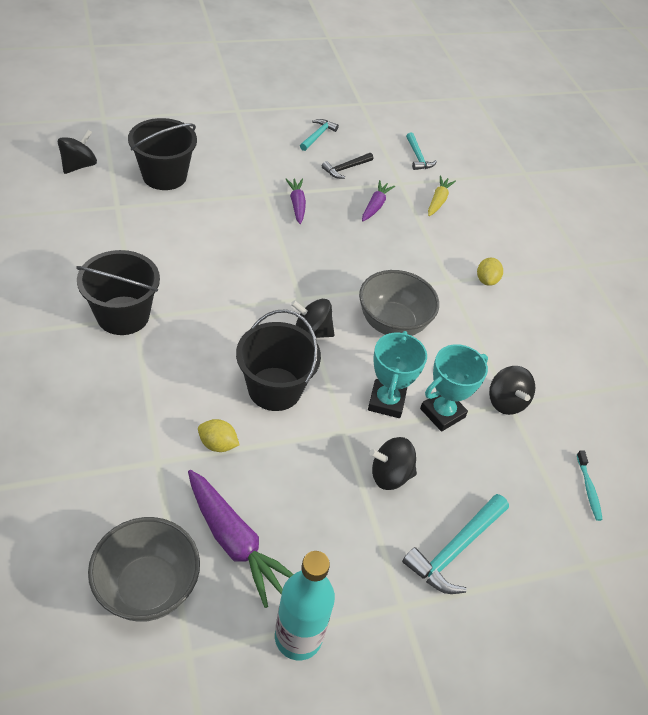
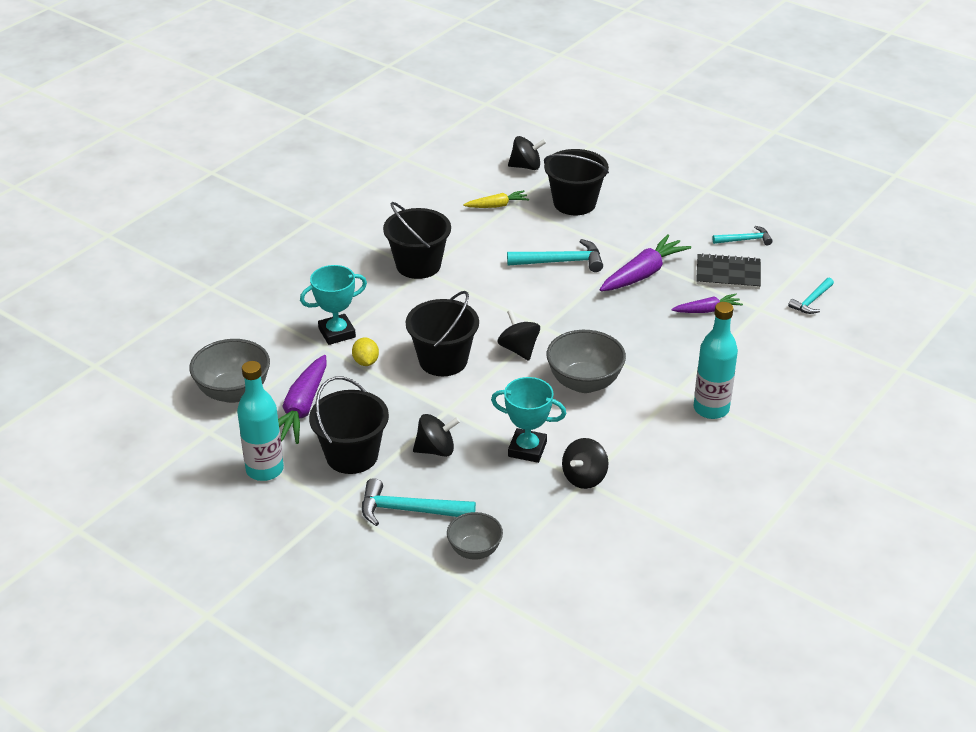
camera: 60 degrees right, 10 degrees down
purple carrot [286,179,306,224] -> purple carrot [600,234,691,291], size x1.70
black hammer [322,153,373,179] -> black notebook [696,253,761,289]
turquoise trophy [368,331,427,418] -> turquoise trophy moved to [300,265,367,345]
black spinning top [369,437,417,490] -> black spinning top turned 120 degrees clockwise [413,414,460,457]
yellow carrot [428,176,456,216] -> yellow carrot moved to [463,190,529,208]
yellow lemon [477,258,503,286] -> turquoise bottle [693,302,738,419]
turquoise toothbrush [577,450,603,521] -> none
none -> black bucket [309,376,389,474]
none -> grey bowl [447,512,503,560]
none -> turquoise hammer [507,239,603,272]

